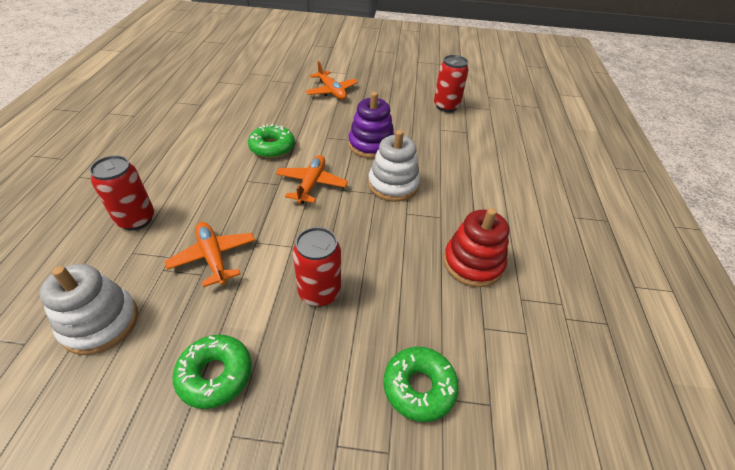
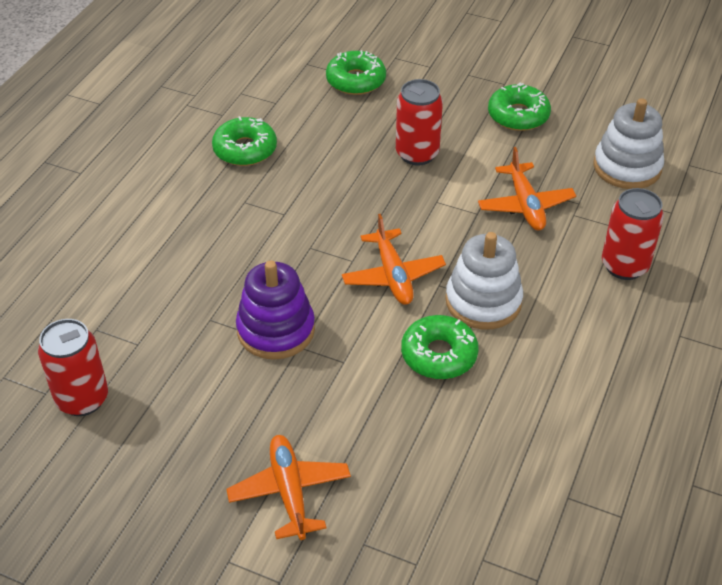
camera: 160 degrees left, 0 degrees up
orange plane [276,155,348,204] -> orange plane turned 45 degrees counterclockwise [342,214,446,305]
white stacking toy [368,130,420,202] -> white stacking toy moved to [445,232,523,330]
red stacking toy [443,208,509,287] -> green donut [212,116,277,166]

